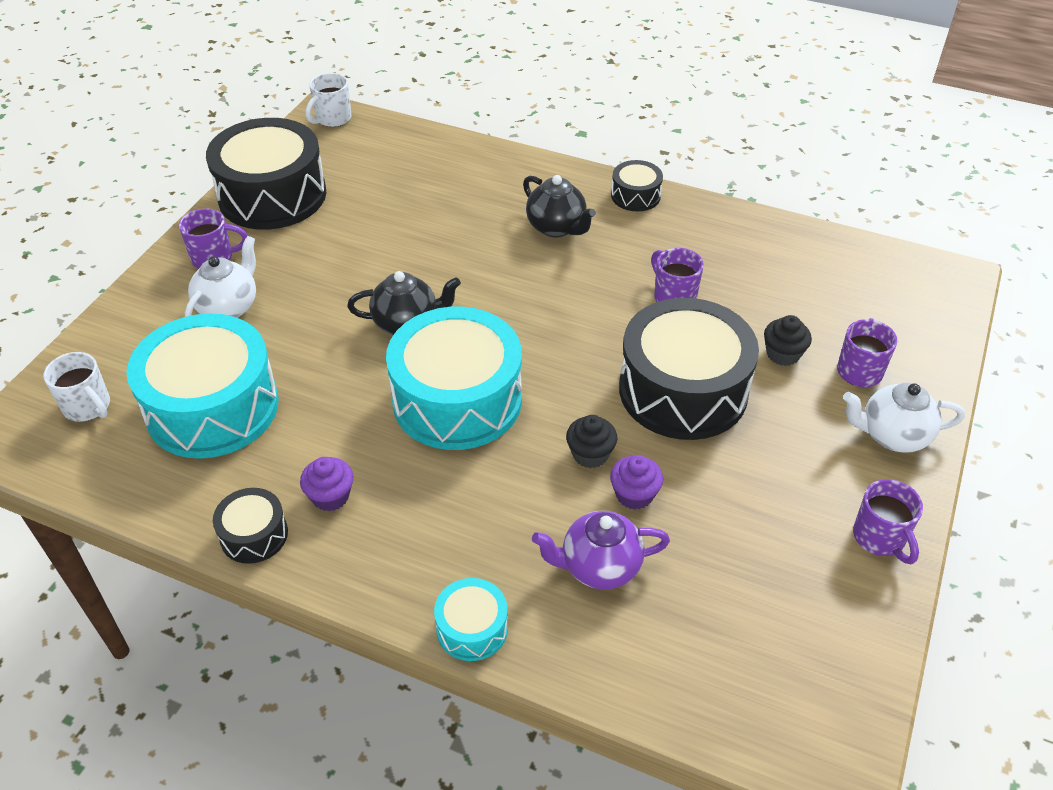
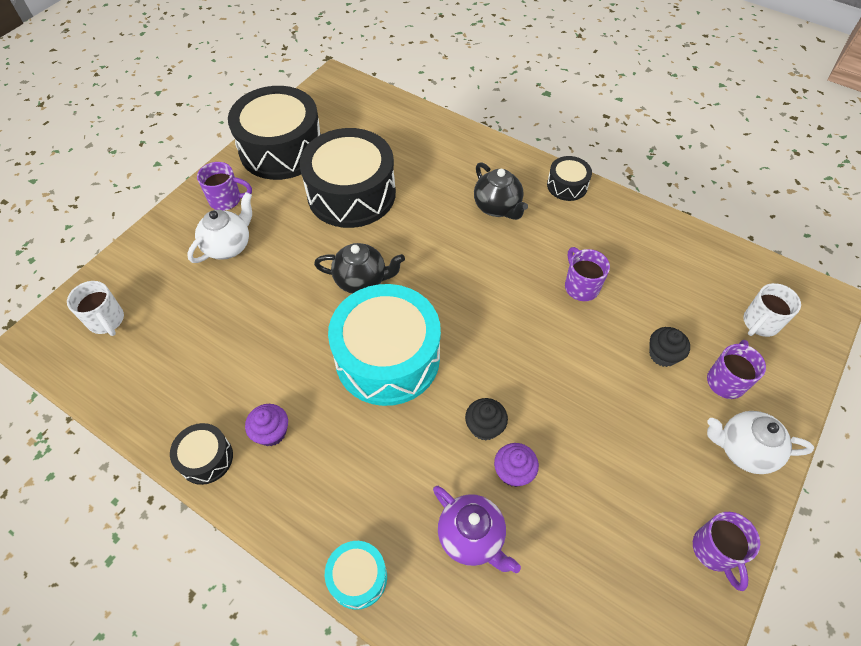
camera: 10 degrees right, 10 degrees up
turquoise drum [126,314,279,459] -> none
white mug [306,73,352,127] -> white mug moved to [743,283,801,337]
purple teapot [532,511,670,590] -> purple teapot turned 135 degrees counterclockwise [433,486,521,573]
black drum [619,298,759,440] -> black drum moved to [300,128,396,228]

